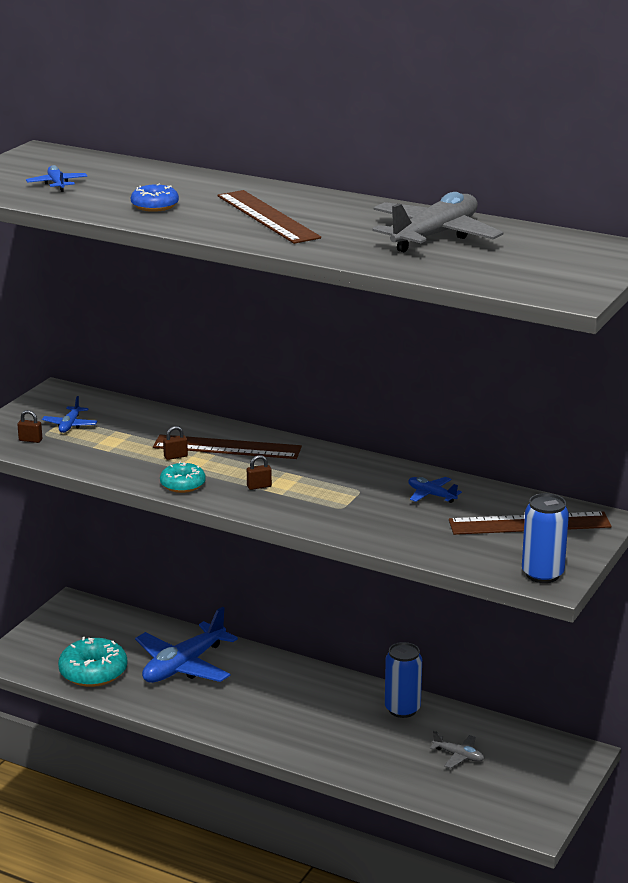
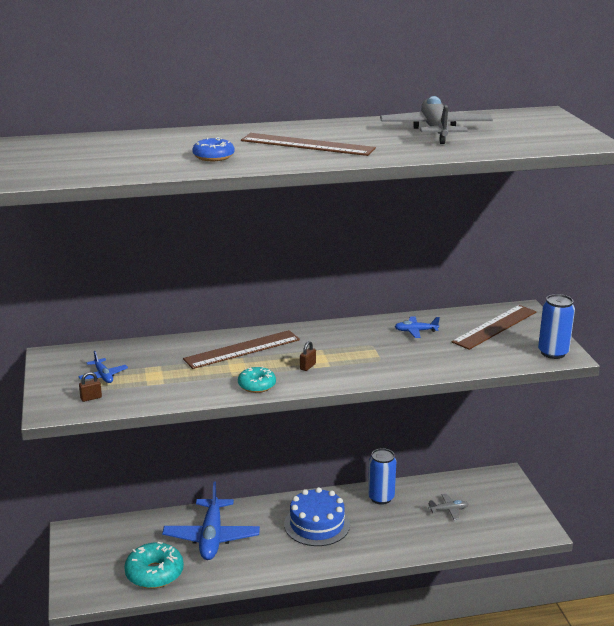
camera: 40 degrees left, 0 degrees up
blue plane [26,165,88,192] -> none
brown padlock [163,426,188,460] -> none
none -> blue cake [284,487,350,546]

